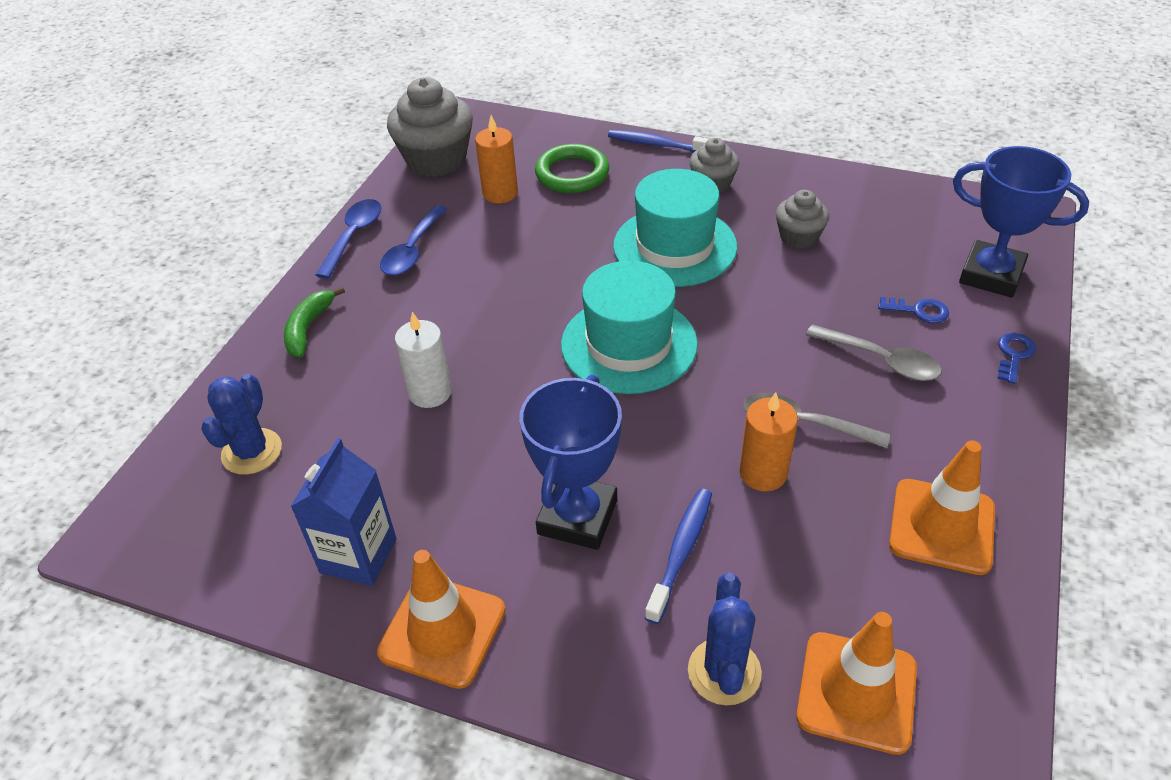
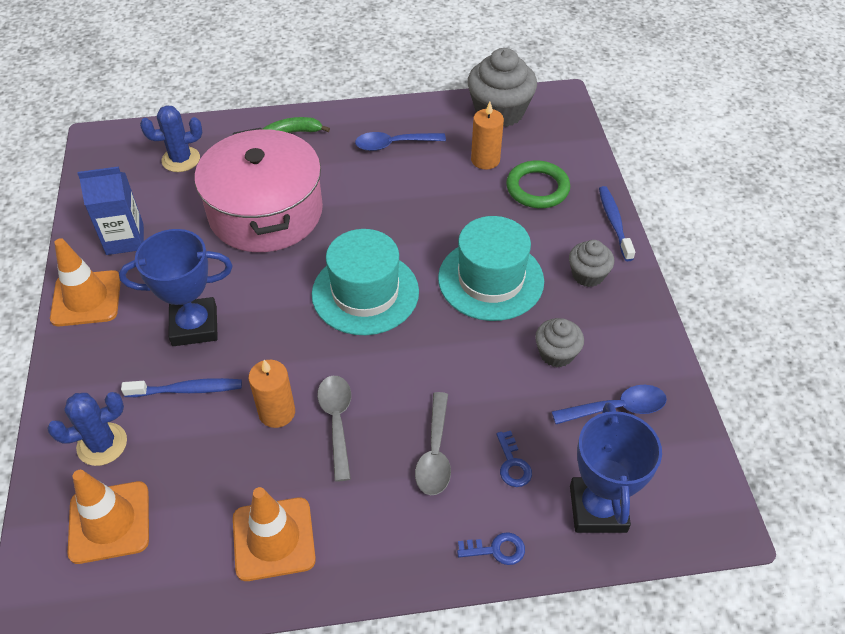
camera: 60 degrees right, 5 degrees up
blue spoon [316,199,381,279] -> blue spoon moved to [552,385,667,424]
white candle [395,312,452,408] -> pink pot [194,128,323,252]

